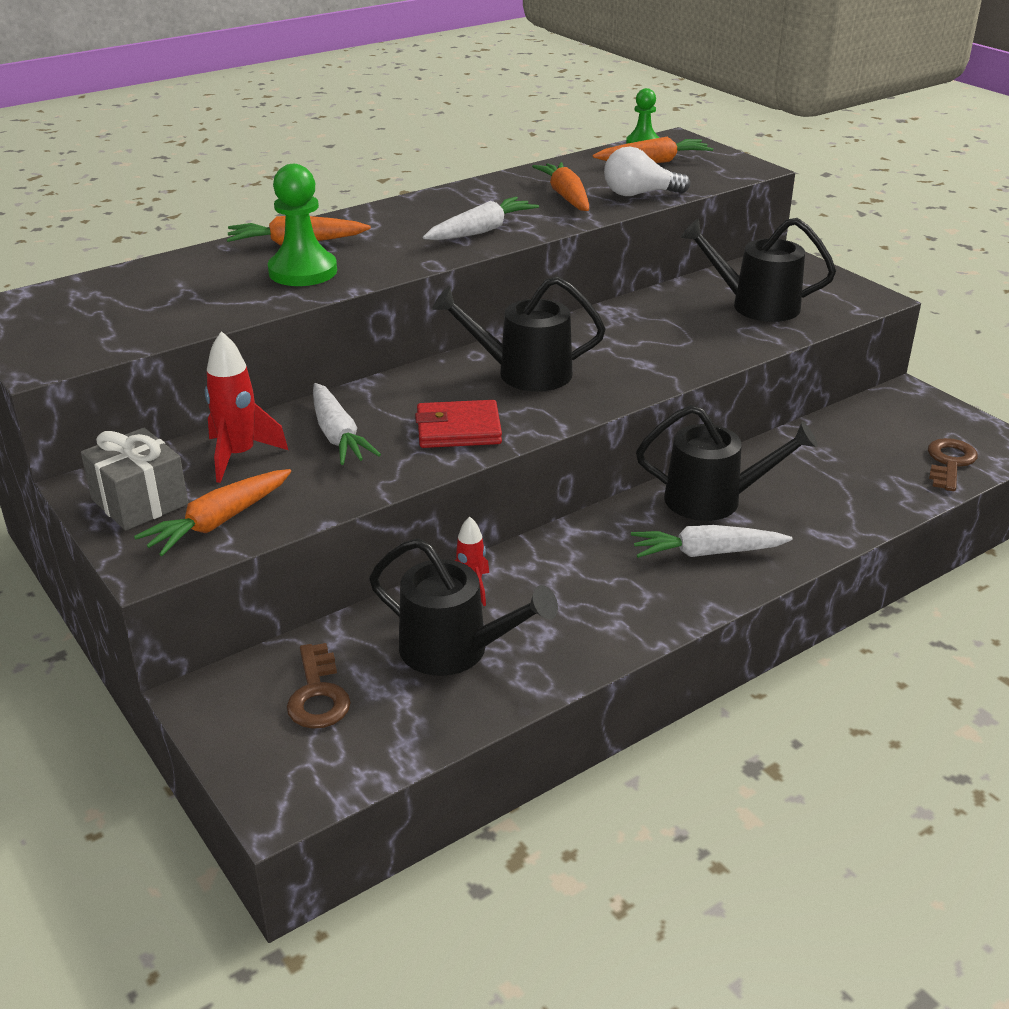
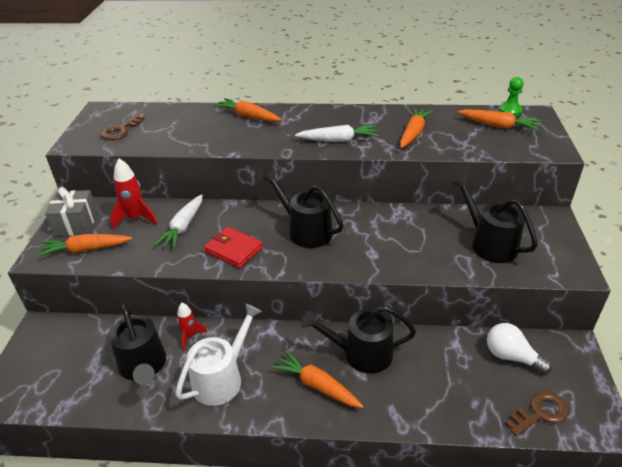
camera: 40 degrees right, 5 degrees up
green pawn [268,164,337,286] -> none
brown key [287,643,351,729] -> brown key moved to [101,114,145,140]
white light bulb [604,147,690,196] -> white light bulb moved to [487,323,552,374]
white carrot [631,525,792,558] -> orange carrot [271,350,364,408]
black watering can [636,405,818,521] -> black watering can turned 135 degrees clockwise [301,306,416,374]
none -> white watering can [175,304,262,406]

